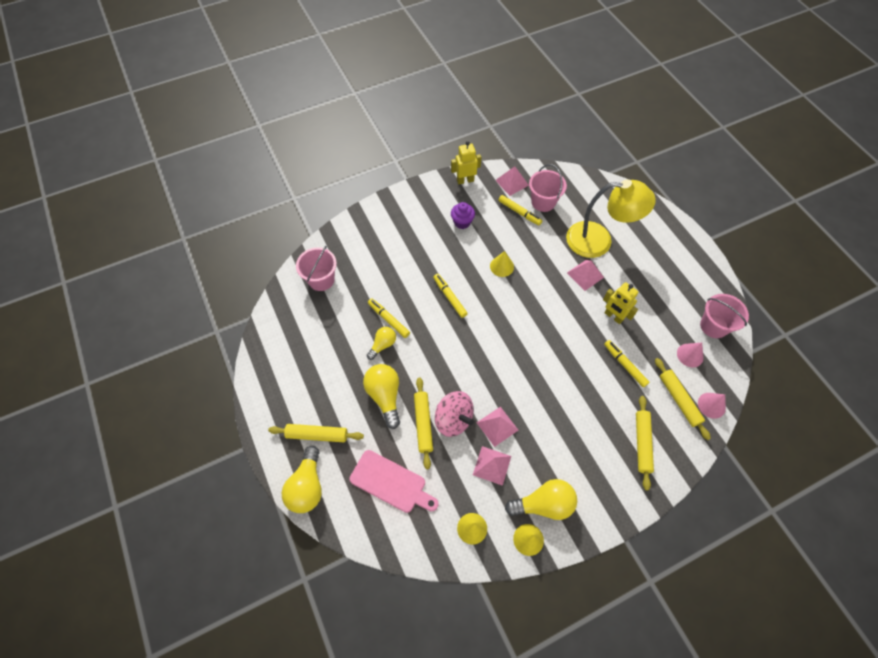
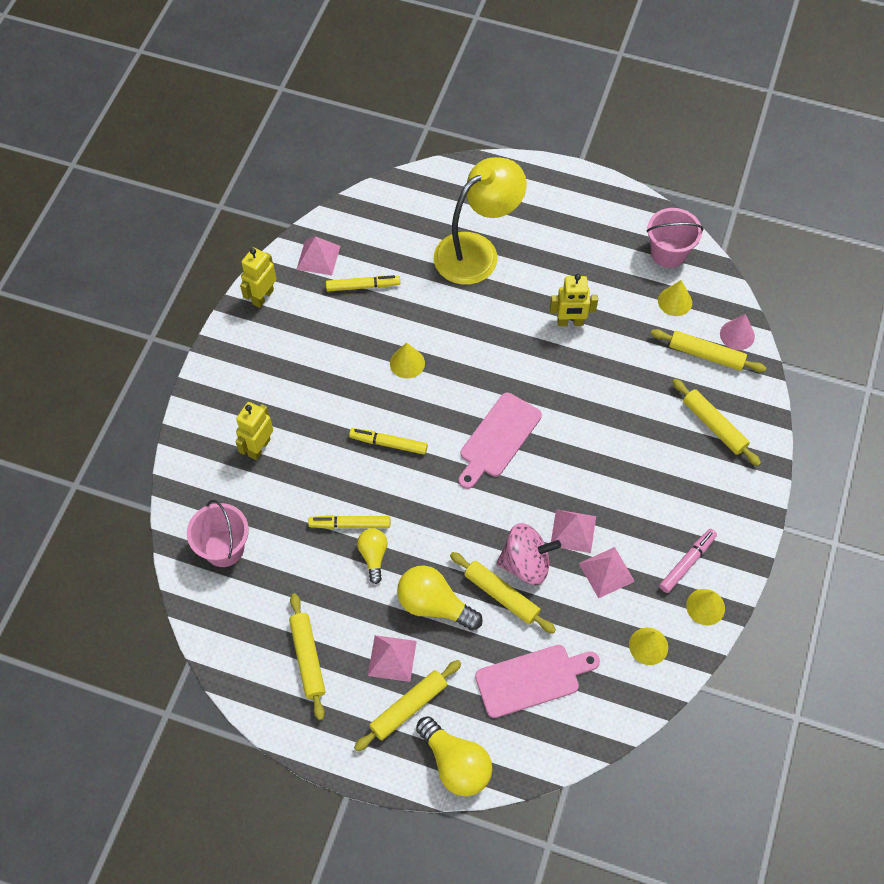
camera: 45 degrees left, 0 degrees up
purple cupcake [451,202,475,229] -> none
yellow light bulb [505,479,577,520] -> pink marker [659,529,717,593]
pink bucket [529,164,567,212] -> none
pink pyramid [567,260,604,291] -> pink pyramid moved to [368,635,417,682]
yellow marker [604,340,650,387] -> none
pink cone [677,343,704,368] -> yellow cone [658,280,692,316]
none -> yellow robot [236,402,273,460]
none -> yellow rolling pin [289,593,325,720]
none -> pink cutting board [459,393,542,489]

